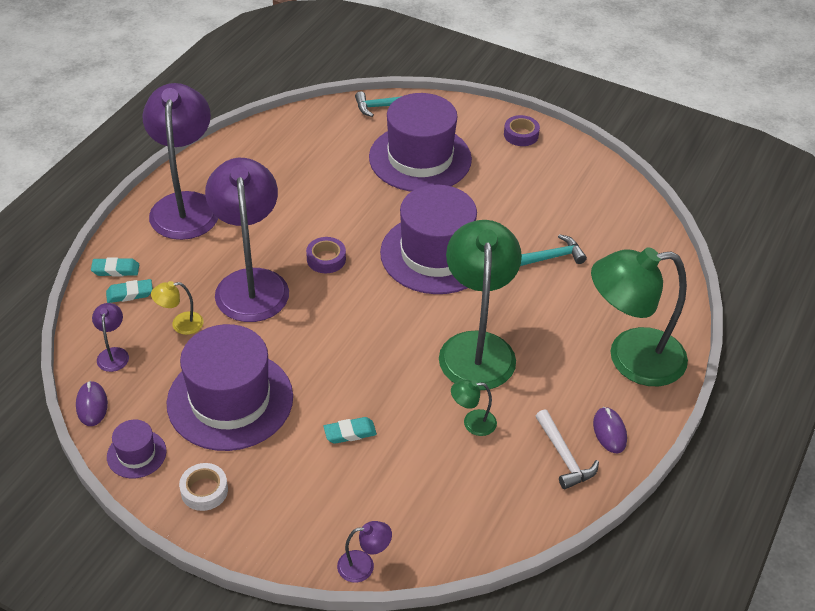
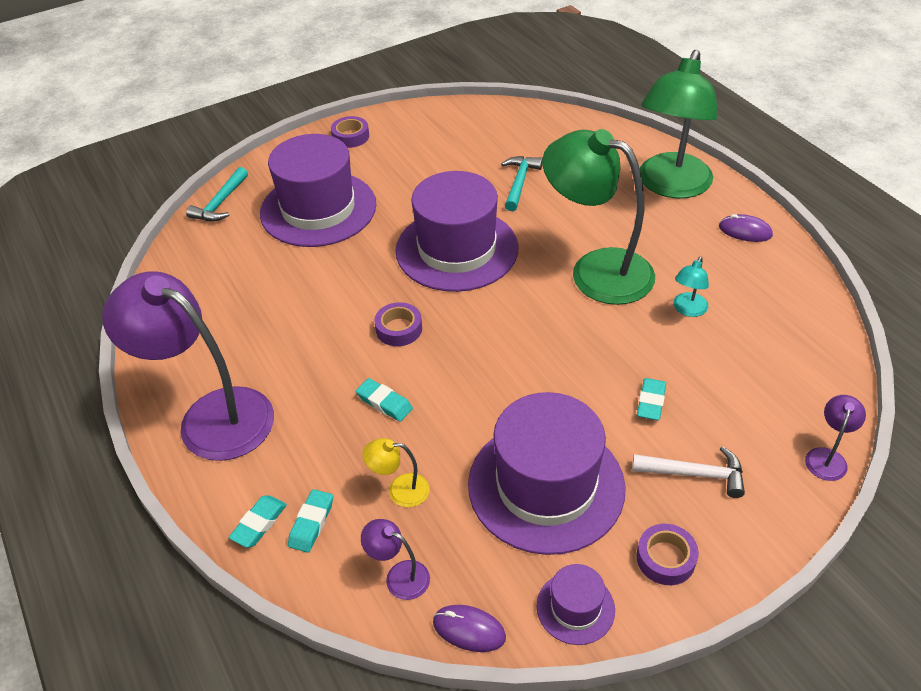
camera: 55 degrees left, 0 degrees up
yellow lamp [151,281,204,335] -> yellow lamp turned 75 degrees clockwise [362,438,430,507]
white tape [179,463,228,511] -> purple tape [636,524,699,585]
purple lamp [205,158,289,322] -> turquoise eraser [356,378,413,422]
green lamp [451,380,497,436] -> turquoise lamp [673,256,709,317]
white hammer [536,409,599,489] -> white hammer moved to [632,446,745,498]

